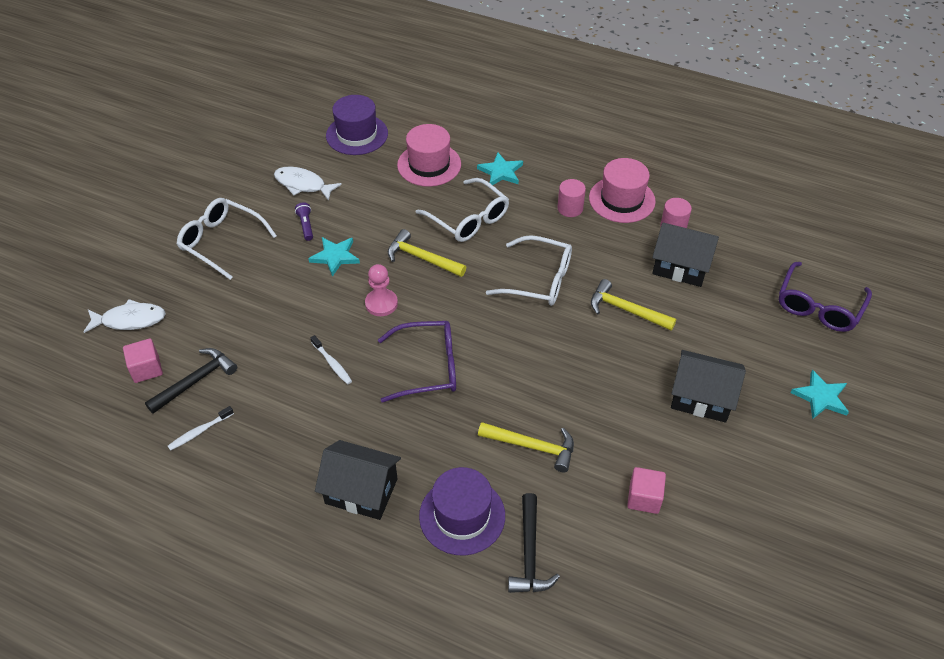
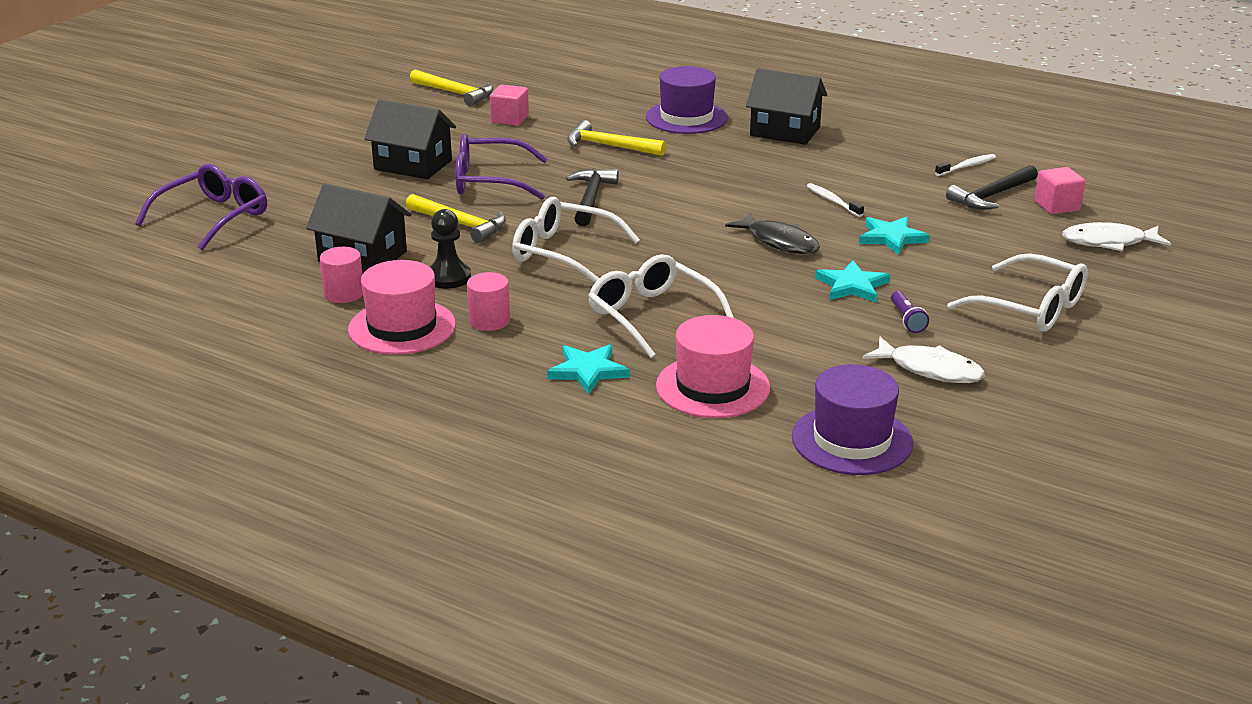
camera: 175 degrees left, 20 degrees down
pink pawn [365,264,398,316] -> black fish [725,213,820,254]
purple glasses [378,321,456,403] -> purple glasses moved to [456,134,548,200]
yellow hammer [388,229,466,277] -> yellow hammer moved to [410,69,493,106]
black hammer [508,493,560,593] -> black hammer moved to [566,168,619,226]
turquoise star [790,370,849,419] -> turquoise star moved to [859,217,930,255]
none -> black pawn [430,209,471,289]

